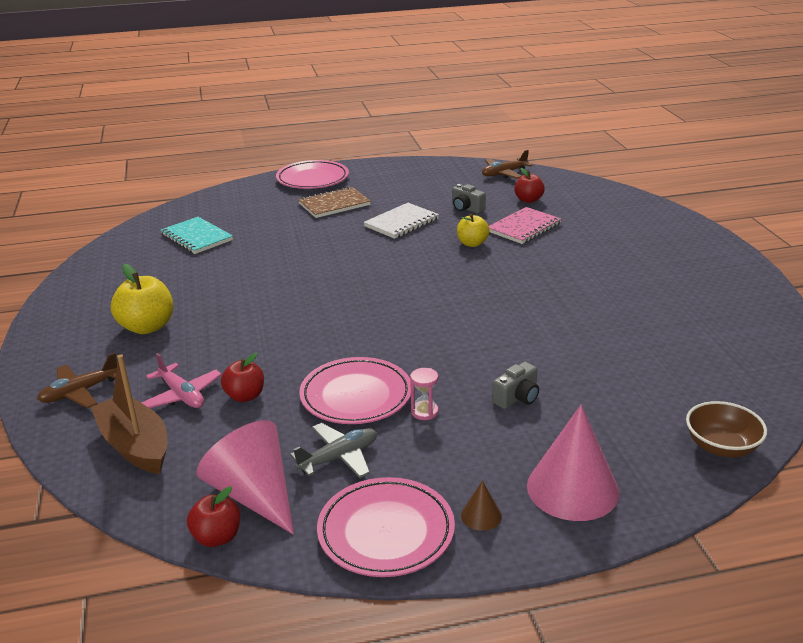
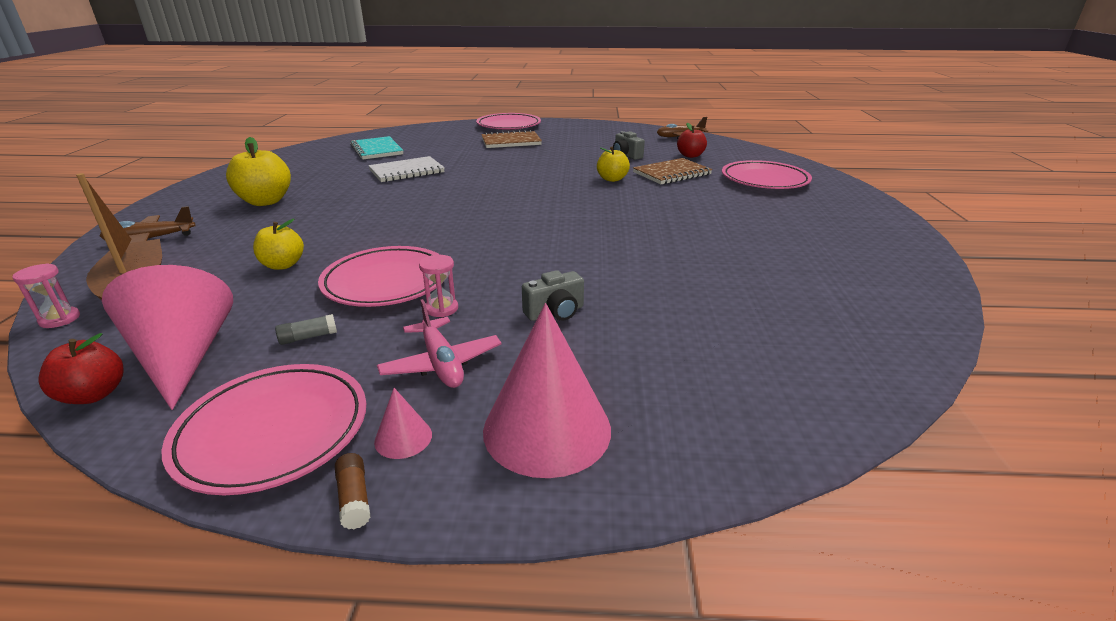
camera: 15 degrees right, 0 degrees up
pink plane [141,353,222,408] -> pink plane moved to [377,299,501,388]
red apple [221,353,264,402] -> yellow apple [253,219,304,270]
grey plane [290,423,377,478] -> grey glue stick [275,314,337,345]
white notebook [364,203,439,239] -> white notebook moved to [368,156,445,182]
brown cone [461,480,502,531] -> pink cone [374,388,432,459]
pink notebook [489,207,562,244] -> brown notebook [633,158,712,184]
brown bowl [686,401,767,457] -> none
none -> pink hourglass [13,263,80,328]
none -> brown glue stick [335,453,371,529]
none -> pink plate [722,160,812,189]

